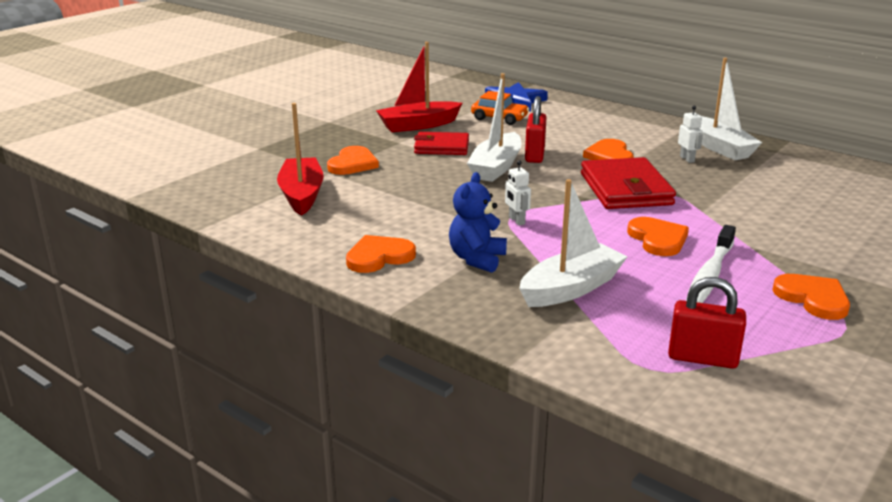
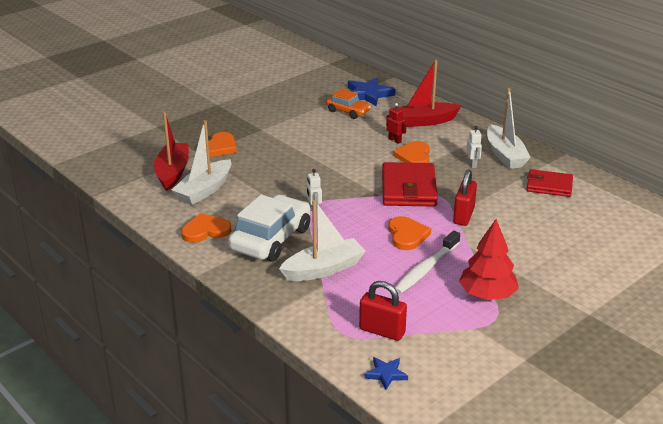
camera: 10 degrees right, 5 degrees up
red boat [376,42,462,132] -> red boat moved to [397,60,462,127]
red wallet [414,132,469,155] -> red wallet moved to [527,169,573,197]
blue teddy bear [449,172,507,273] -> white car [228,195,311,262]
white boat [467,73,522,182] -> white boat moved to [172,120,231,205]
red padlock [525,96,547,163] -> red padlock moved to [453,169,477,226]
orange heart [772,274,850,320] -> red tree [459,219,519,300]
none -> blue star [364,357,408,390]
none -> red robot [386,103,407,144]

